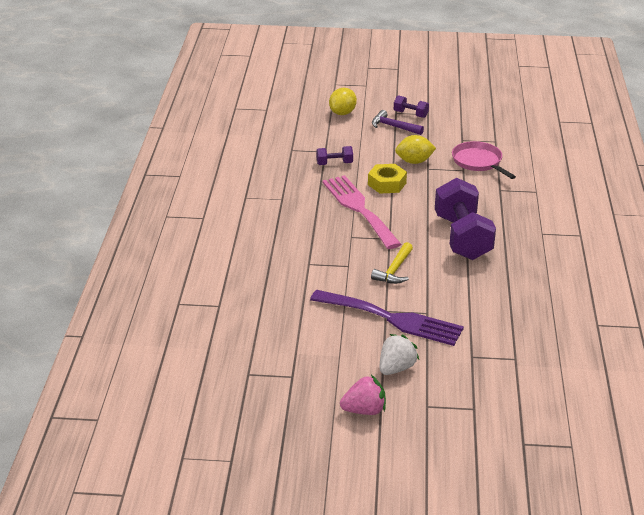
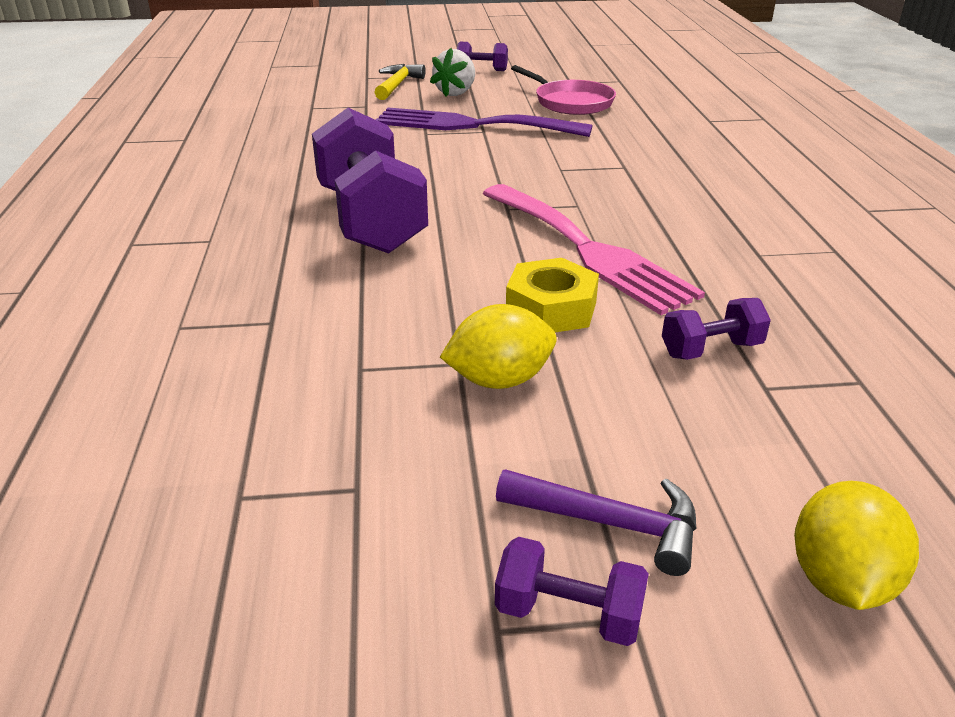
camera: 170 degrees right, 0 degrees up
pink strawberry [340,375,386,415] -> purple dumbbell [457,42,508,71]
yellow hammer [371,242,413,284] -> yellow hammer moved to [374,64,426,100]
pink pan [452,141,516,179] -> pink pan moved to [511,65,616,115]

